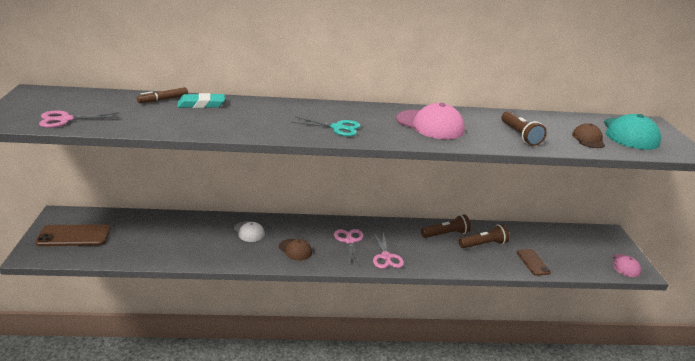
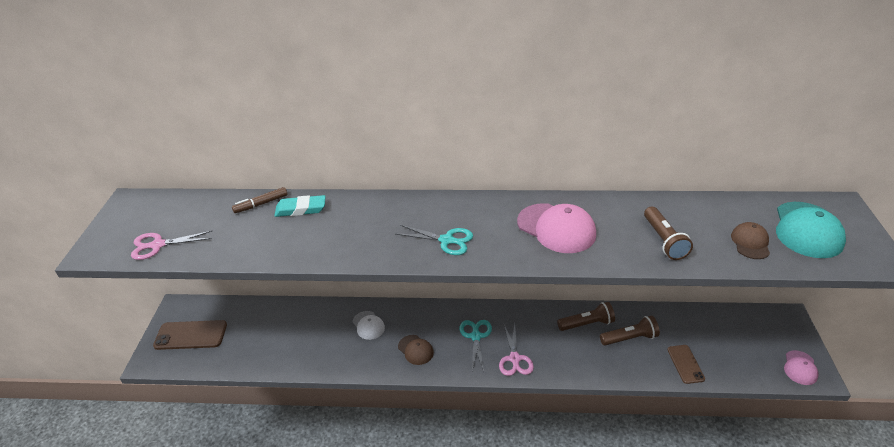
camera: 10 degrees right, 10 degrees up
pink scissors [334,229,363,266] -> turquoise scissors [459,320,492,372]

